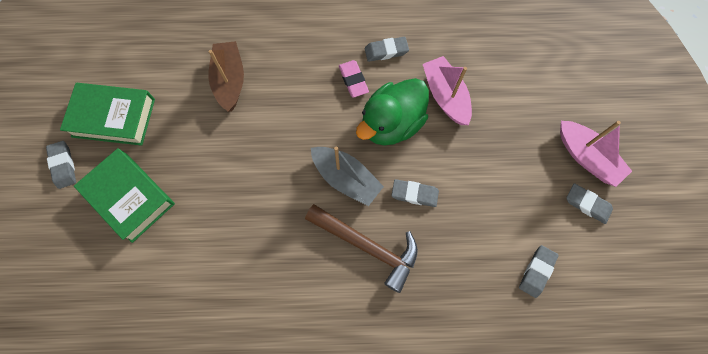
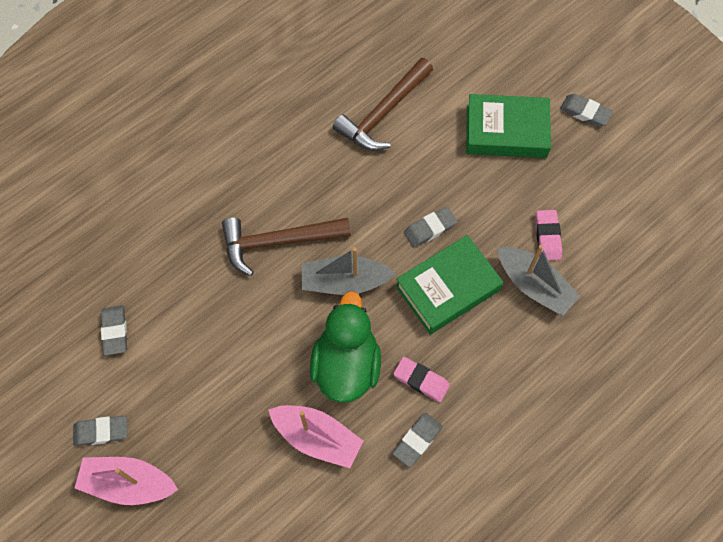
camera: 140 degrees right, 5 degrees down
green book [60,83,155,146] -> green book moved to [396,235,503,334]
brown boat [208,41,244,112] -> grey boat [498,245,580,316]
grey eraser [391,179,439,207] -> grey eraser moved to [404,207,457,248]
none -> brown hammer [333,58,433,150]
none -> pink eraser [535,210,562,261]

